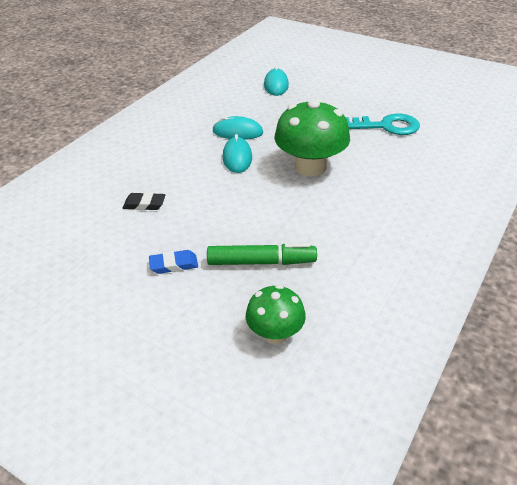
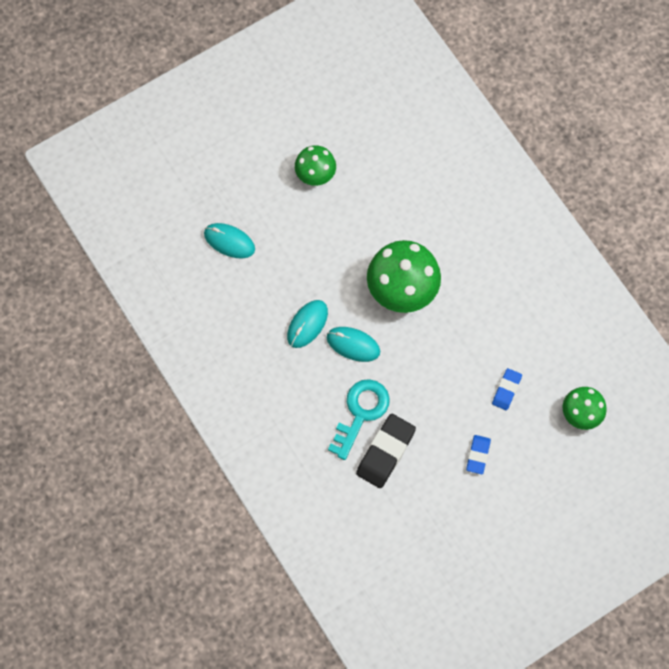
camera: 65 degrees left, 30 degrees up
black eraser [123,192,166,210] -> black eraser [356,414,416,488], size x1.76
green marker [207,243,317,265] -> blue eraser [492,368,522,410]
turquoise key [346,113,420,135] -> turquoise key moved to [328,379,390,460]
none -> green mushroom [295,145,336,186]

